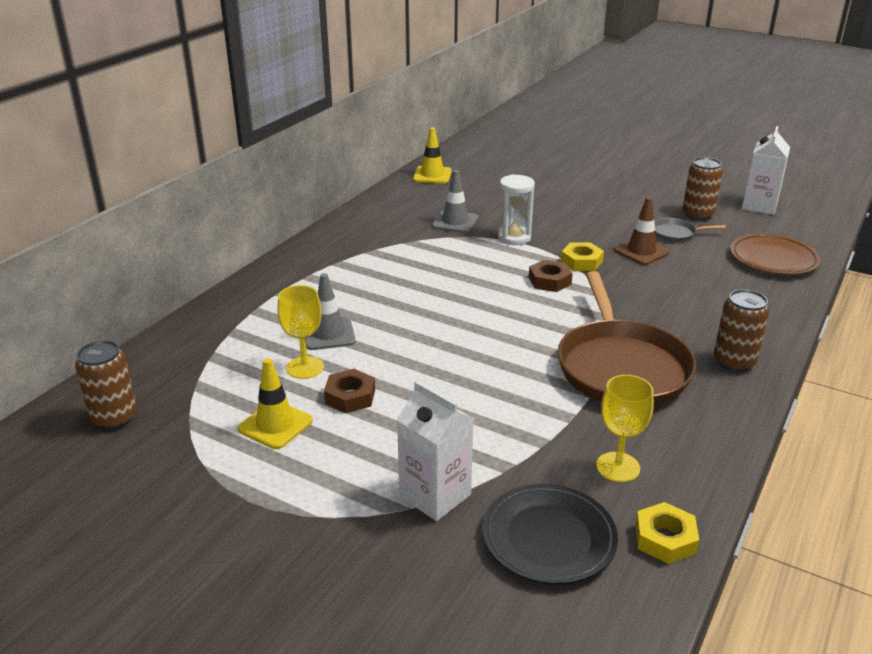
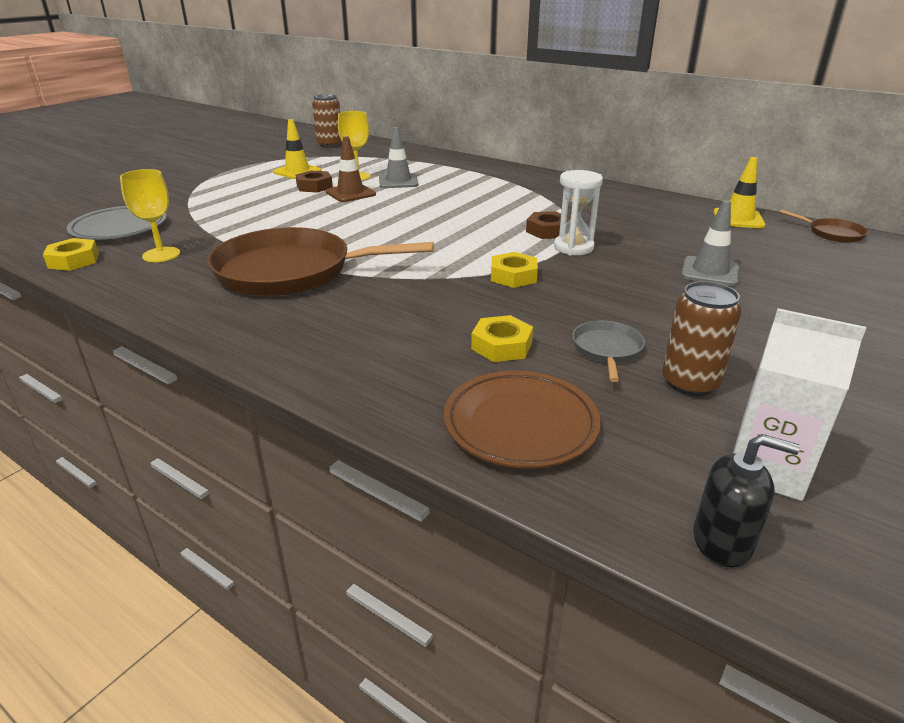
camera: 95 degrees right, 0 degrees up
white carton [397,381,474,521] -> none
grey traffic cone [432,170,478,233] -> grey traffic cone moved to [681,200,739,286]
black plate [482,484,618,585] -> grey plate [67,206,167,240]
brown nut [529,260,573,292] -> brown nut moved to [526,211,571,239]
brown traffic cone [614,197,670,265] -> brown traffic cone moved to [326,136,376,202]
brown can [714,289,769,372] -> none
none -> yellow nut [471,315,533,362]
none -> black soap dispenser [693,434,800,567]
none -> brown pan [779,210,868,243]

